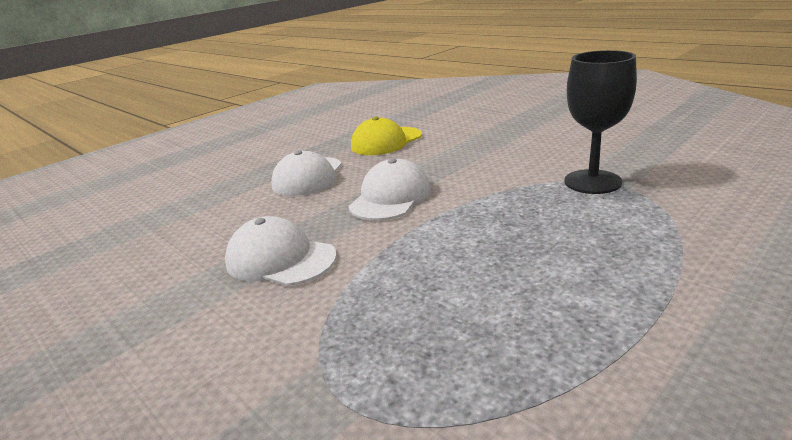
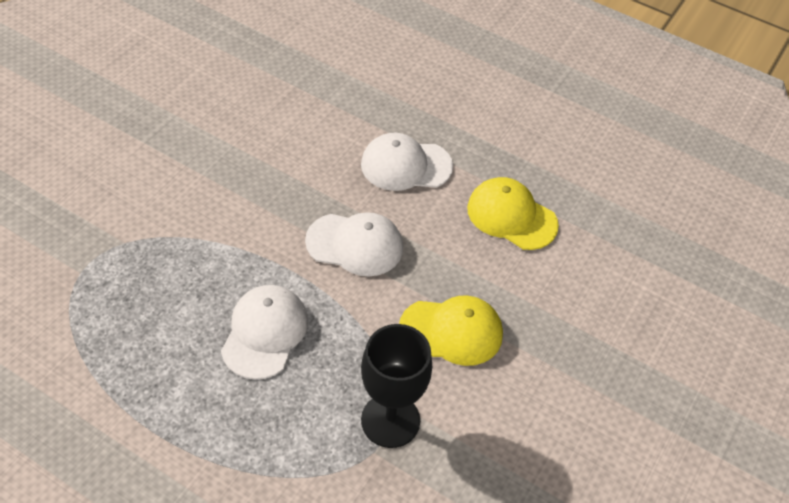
camera: 70 degrees right, 25 degrees up
white cap [225,216,337,286] -> white cap moved to [221,285,308,380]
none -> yellow cap [399,295,503,366]

